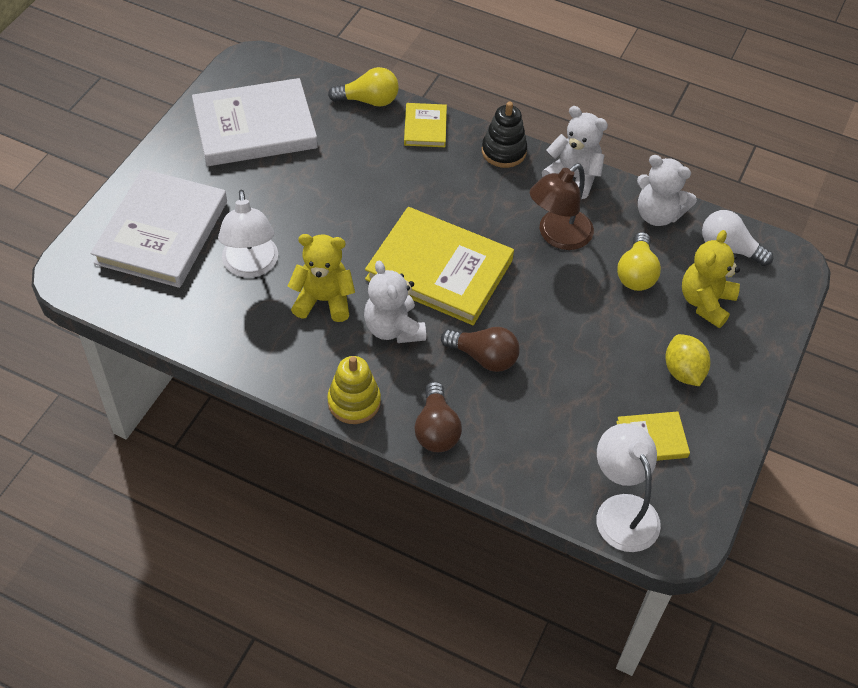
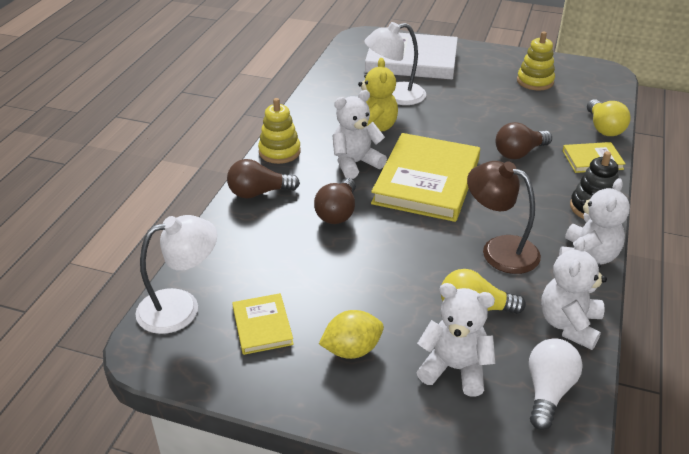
camera: 85 degrees right, 15 degrees down
white book [192,78,318,166] -> yellow stacking toy [517,32,555,91]
yellow teddy bear [682,230,740,328] -> white teddy bear [417,283,496,397]
none -> brown light bulb [495,122,552,159]

